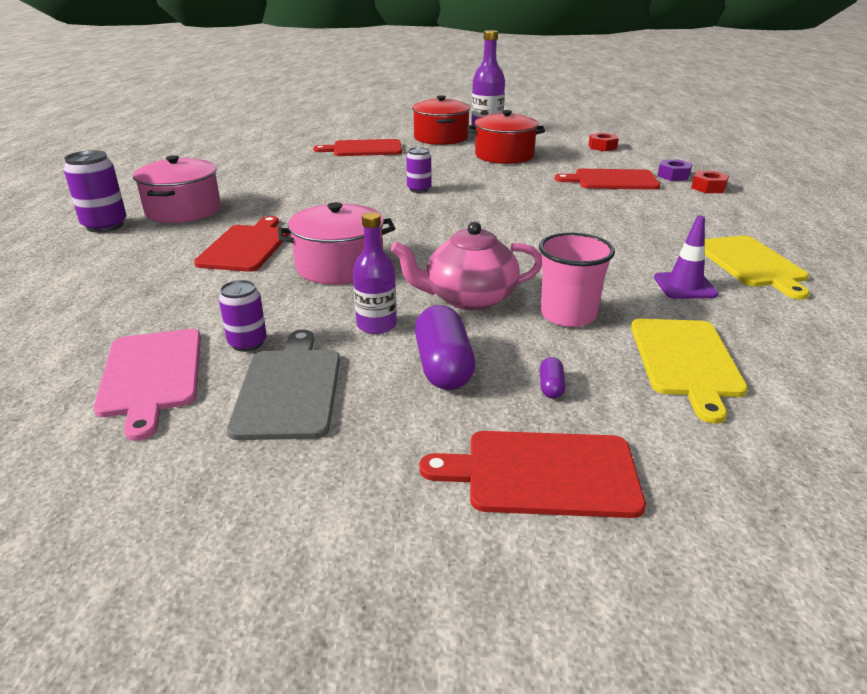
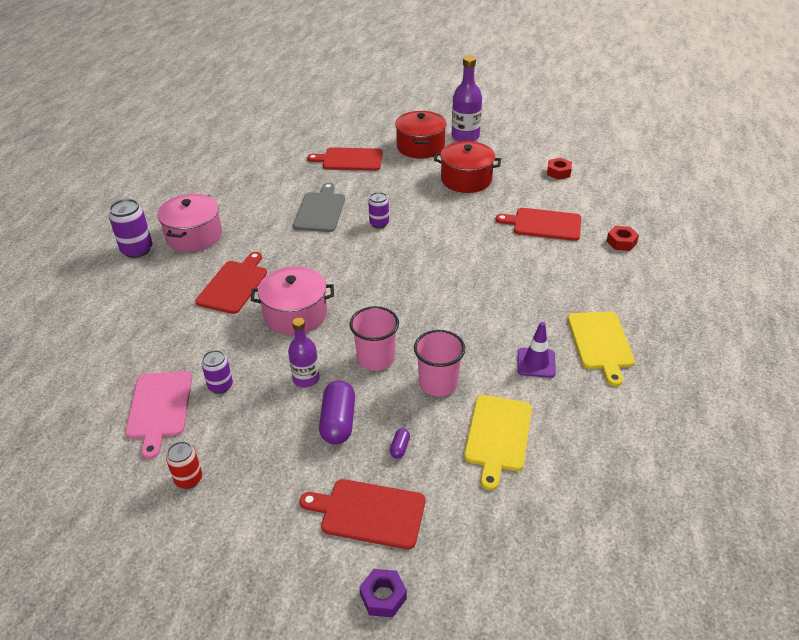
camera: 10 degrees right, 10 degrees up
grey cutting board [227,330,340,440] -> grey cutting board moved to [293,183,345,232]
pink teapot [391,222,542,310] -> pink cup [350,306,399,371]
purple nut [657,160,692,181] -> purple nut moved to [359,569,407,617]
none -> red can [166,441,202,489]

